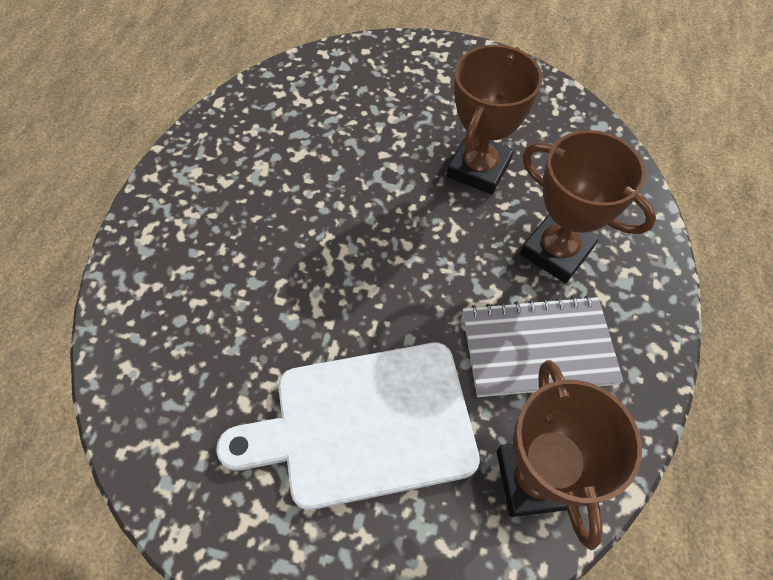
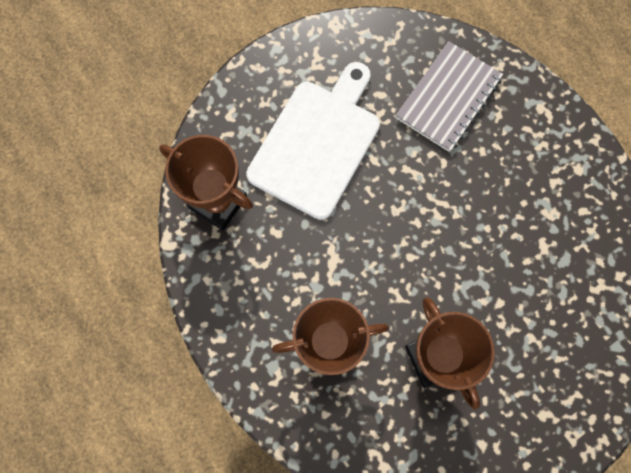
camera: 130 degrees right, 15 degrees up
grey notebook [463,295,624,397] -> grey notebook moved to [395,41,503,152]

